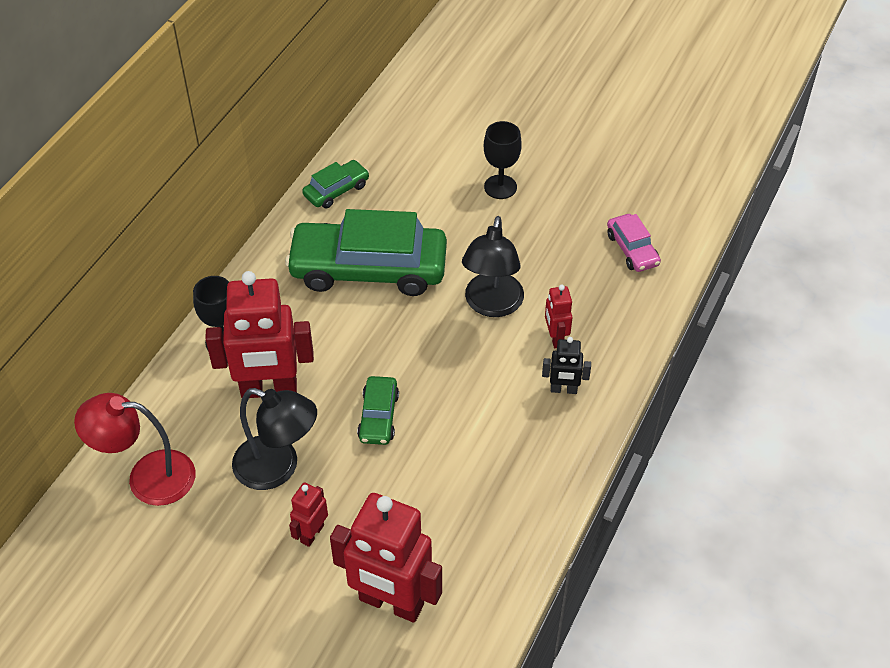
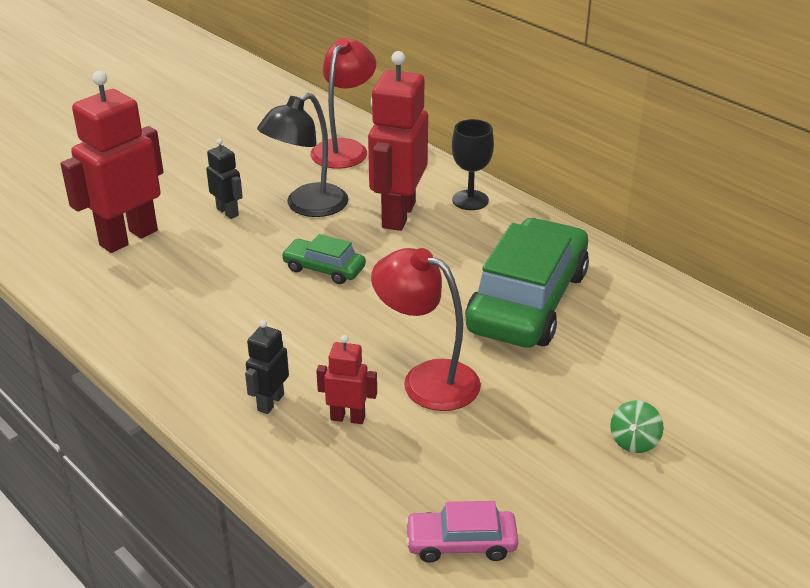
camera: 110 degrees right, 15 degrees down
red robot [289,482,328,547] -> black robot [206,138,243,219]
green car [302,160,369,208] -> none
black lamp [462,216,524,317] -> red lamp [371,248,481,411]
black goblet [484,121,522,199] -> green spinning top [610,400,664,453]

